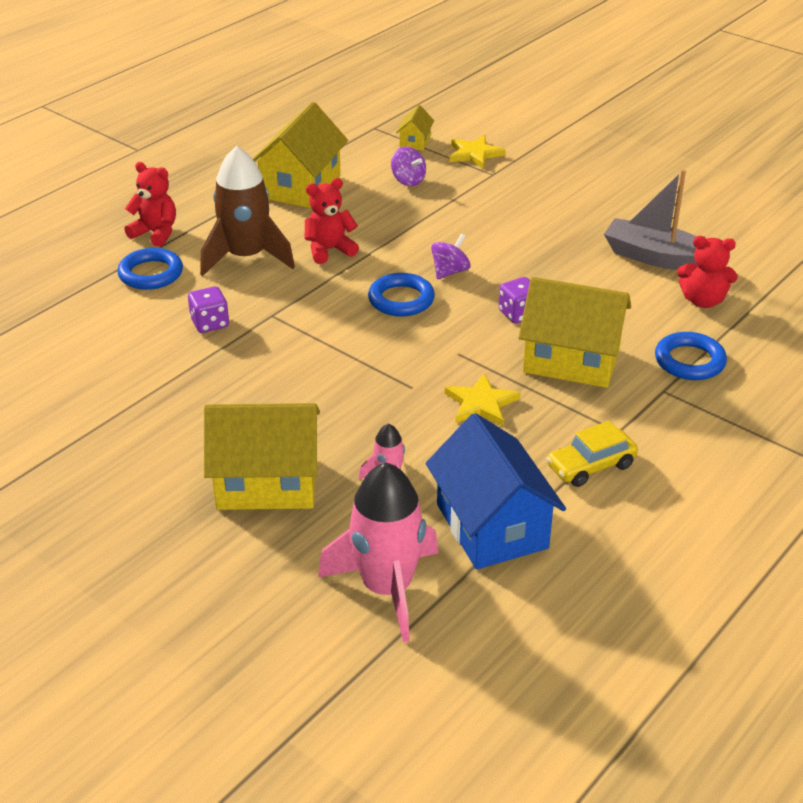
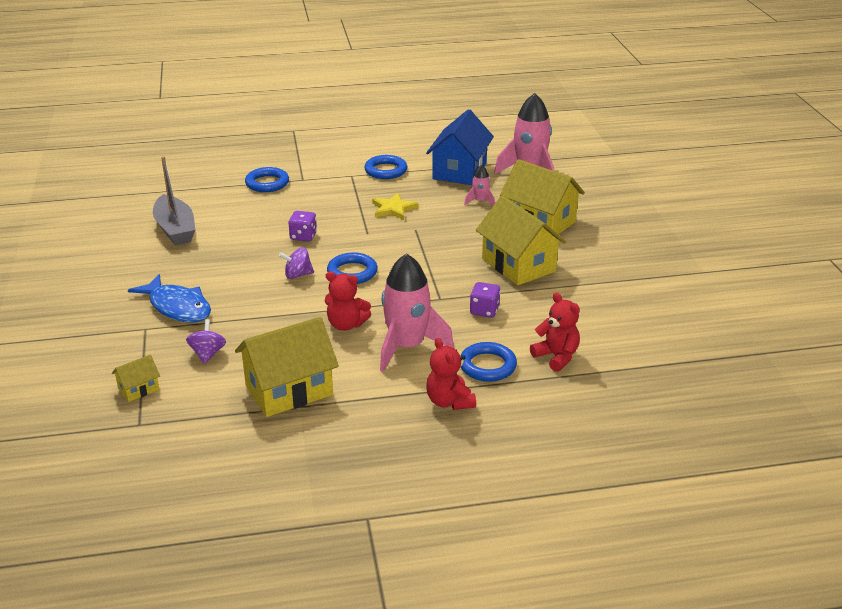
camera: 140 degrees left, 5 degrees down
brown rocket [200,146,295,276] -> pink rocket [380,253,454,372]
yellow star [449,135,506,169] -> none
yellow house [519,277,631,388] -> yellow house moved to [476,195,566,285]
yellow car [546,421,638,487] -> blue ring [364,155,407,179]
red teddy bear [677,236,738,308] -> red teddy bear moved to [530,293,580,372]
none -> blue fish [128,274,211,323]

